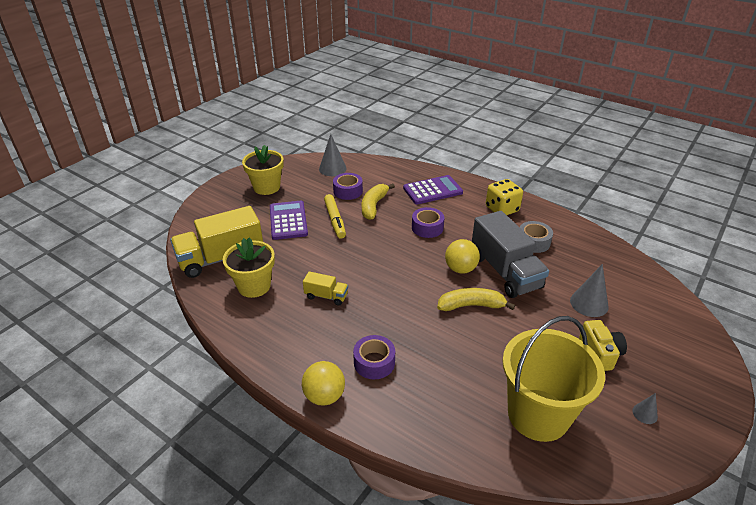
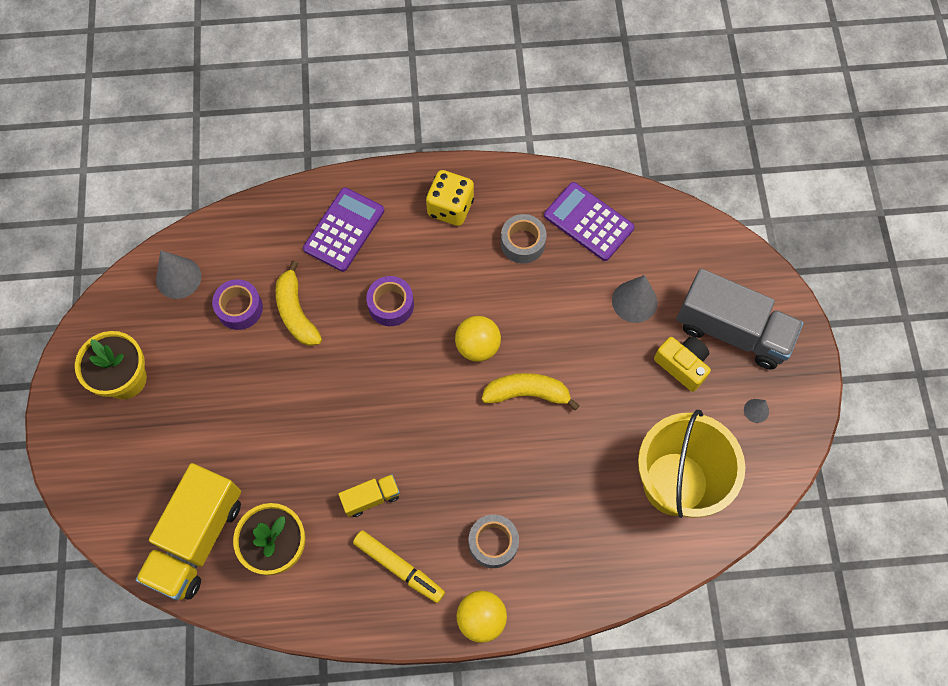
camera: 40 degrees left, 30 degrees up
purple calculator [270,201,308,240] -> purple calculator moved to [544,182,635,261]
yellow marker [324,194,346,239] -> yellow marker moved to [353,530,445,603]
purple tape [353,335,395,379] -> grey tape [469,514,519,568]
yellow banana [437,288,515,311] -> yellow banana turned 45 degrees clockwise [482,373,580,410]
grey truck [472,211,549,298] -> grey truck moved to [676,269,803,369]

